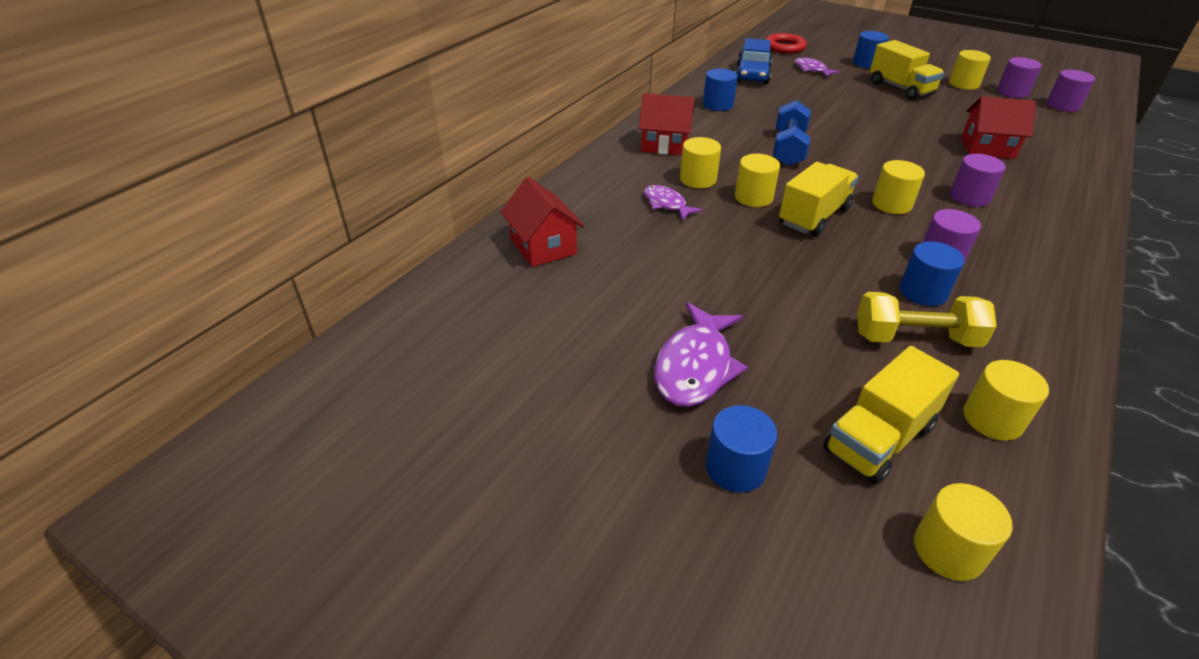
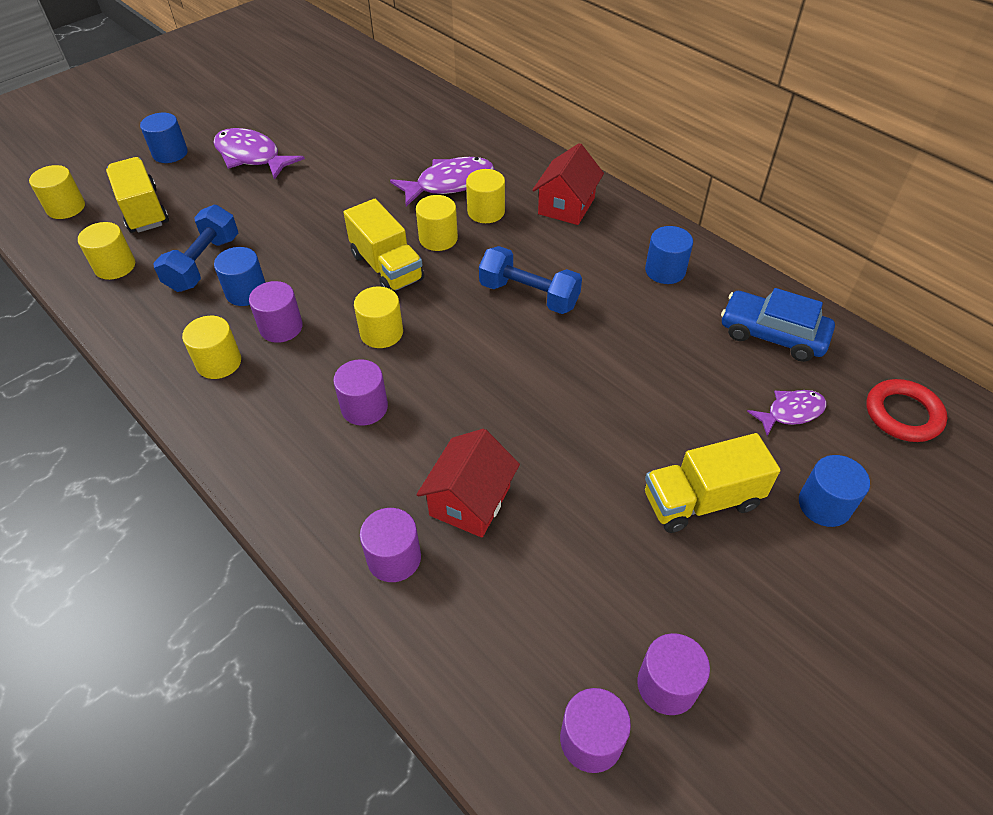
camera: 105 degrees right, 10 degrees up
red house [500,177,584,267] -> none
purple fish [644,185,703,221] -> purple fish [390,157,494,207], size x1.68
yellow dumbbell [857,292,997,347] -> blue dumbbell [153,205,238,292]
yellow cylinder [949,50,991,90] -> yellow cylinder moved to [182,316,241,379]
none -> purple cylinder [360,508,421,582]

